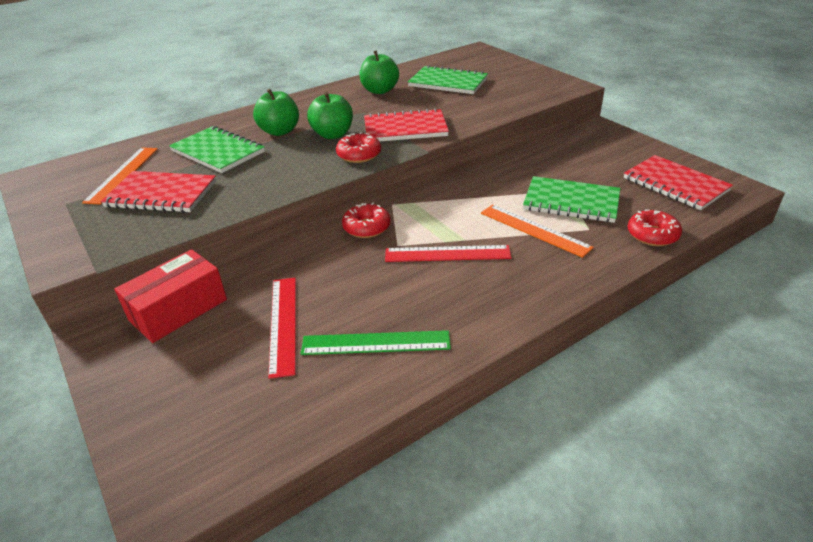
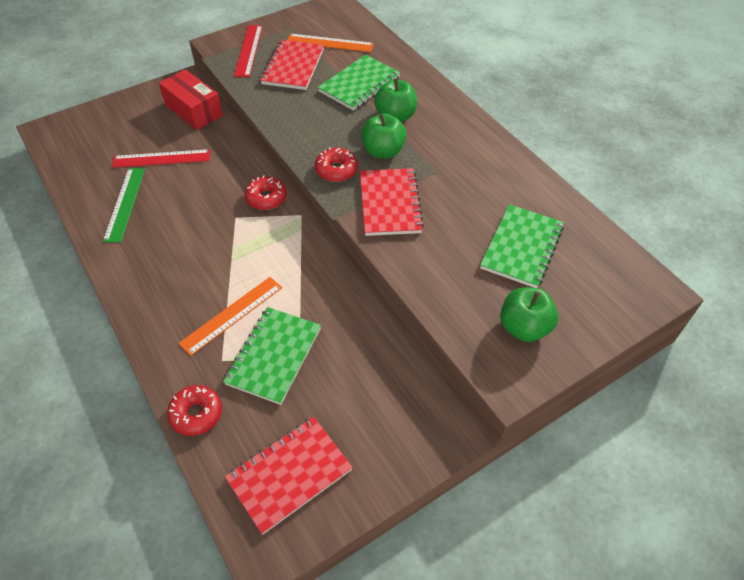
camera: 90 degrees right, 15 degrees up
green apple [359,50,399,94] -> green apple moved to [500,287,558,342]
red ruler [385,245,512,262] -> red ruler moved to [234,25,263,77]

